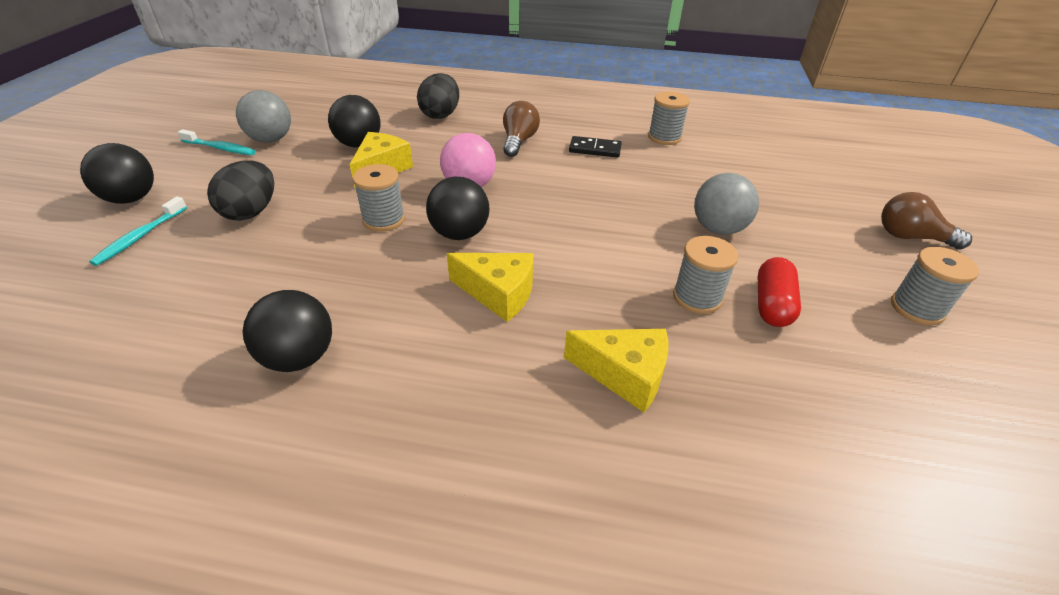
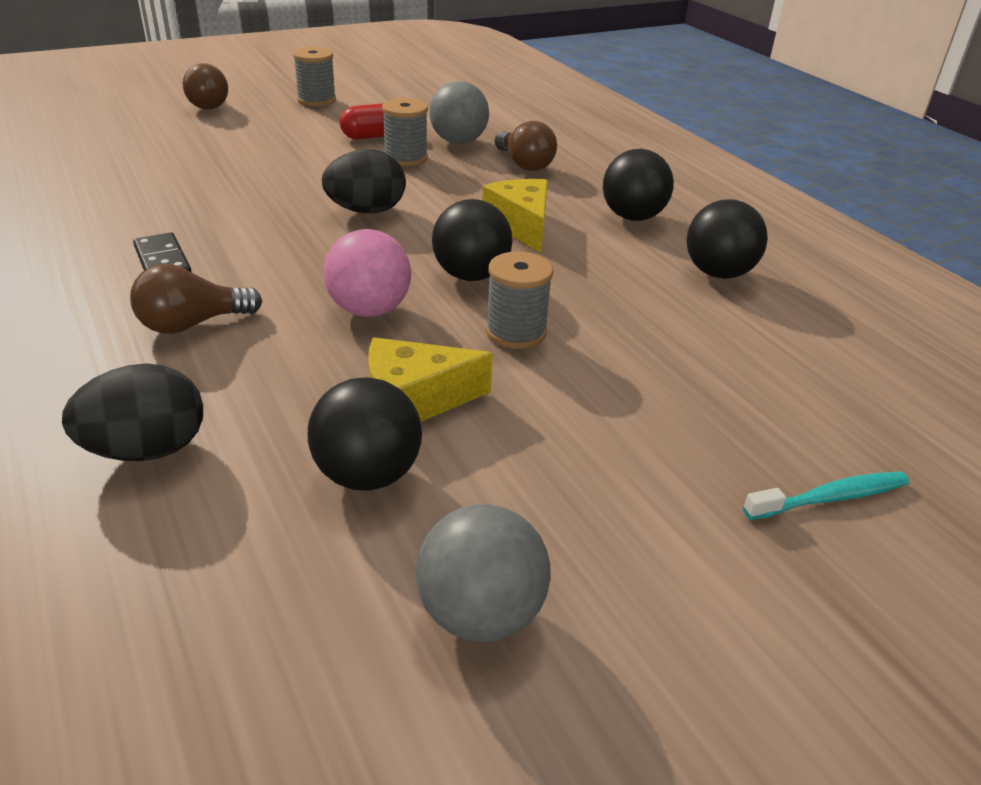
camera: 130 degrees left, 5 degrees down
black ball [80,143,154,204] -> black ball moved to [603,149,674,221]
turquoise toothbrush [178,129,256,155] -> none
black egg [207,160,274,221] -> black egg moved to [322,149,406,213]
yellow cheese [564,329,668,413] -> brown light bulb [495,121,557,171]
grey spool [648,91,690,145] -> none
grey ball [694,173,759,235] -> grey ball moved to [429,81,489,144]

